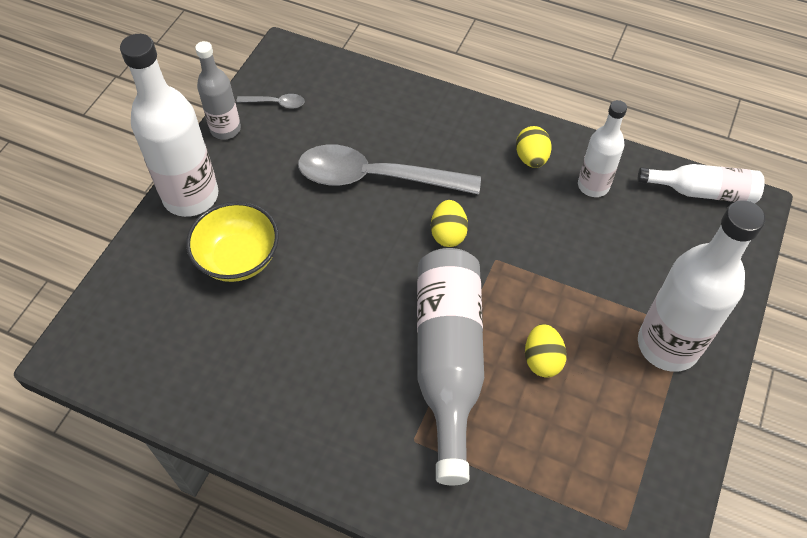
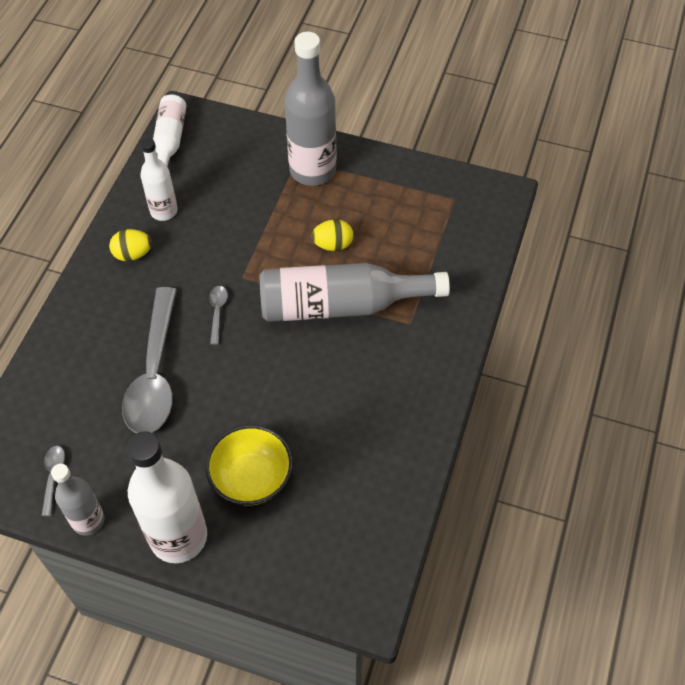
camera: 95 degrees left, 0 degrees up
yellow egg [431,200,468,247] -> grey spoon [209,286,228,345]
white bottle [638,200,765,372] -> grey bottle [284,32,337,186]

